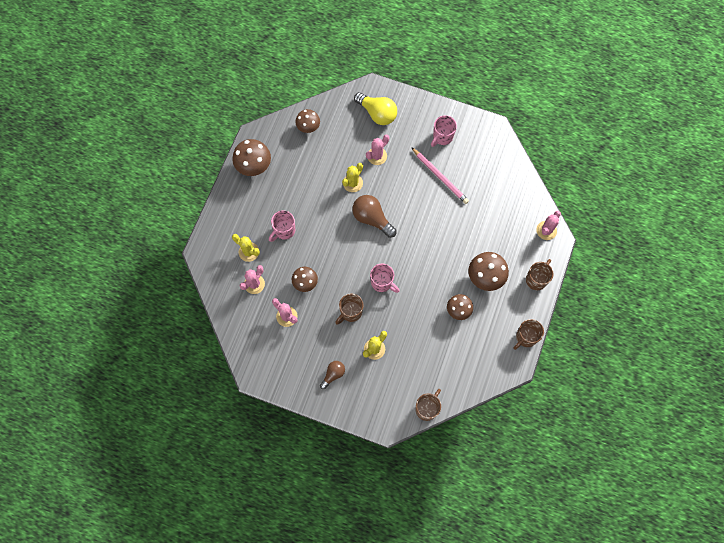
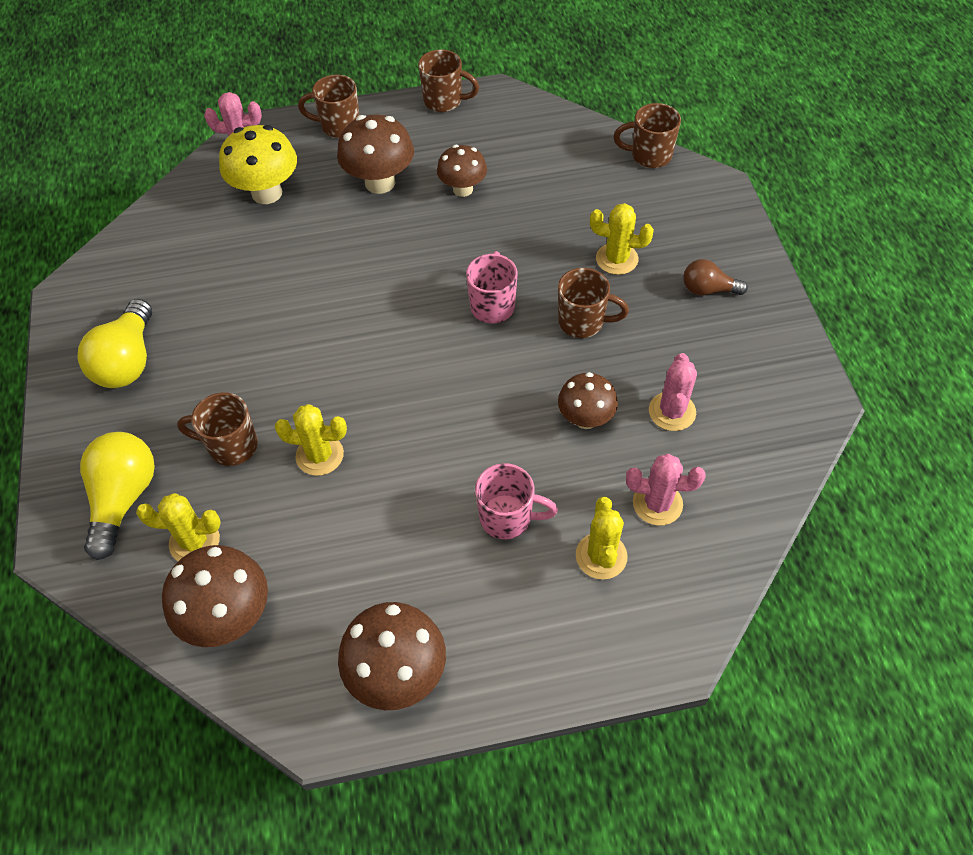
camera: 120 degrees left, 15 degrees down
brown mushroom [295,109,320,133] -> brown mushroom [162,545,268,647], size x1.52
brown light bulb [352,195,397,238] -> none
pink cactus [366,135,389,165] -> brown mug [177,392,258,466]
pink pencil [411,147,469,204] -> none
pink mug [431,115,457,147] -> yellow light bulb [77,299,152,388]
none -> yellow cactus [136,493,221,561]
none -> yellow mushroom [219,125,297,204]

